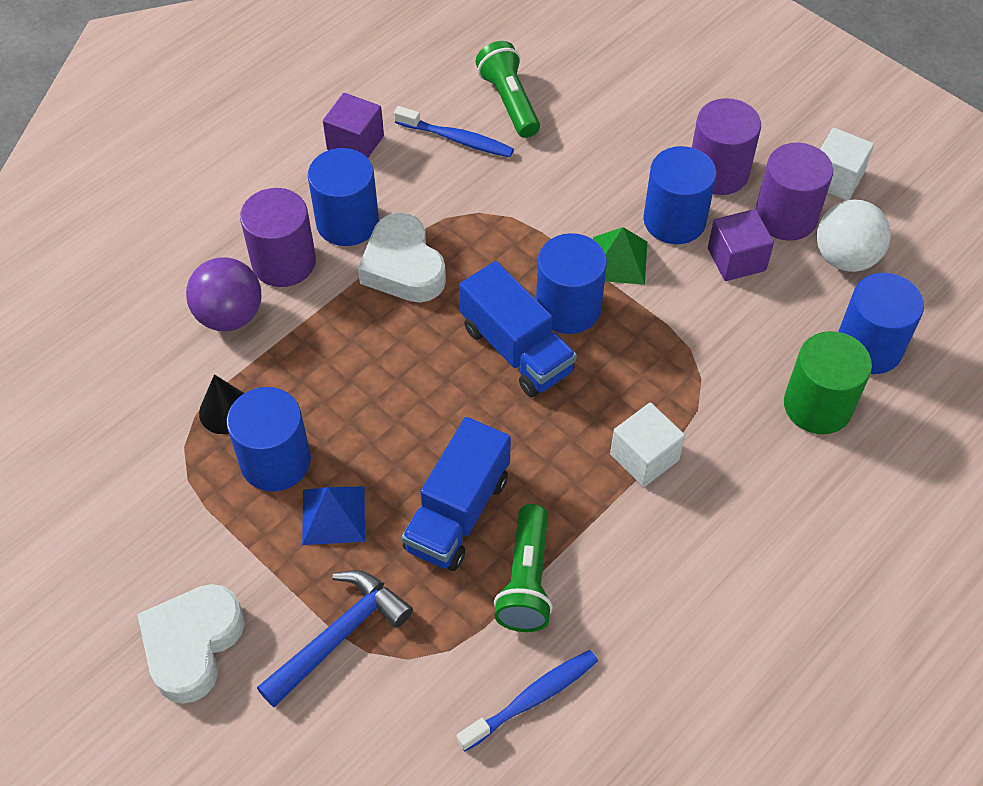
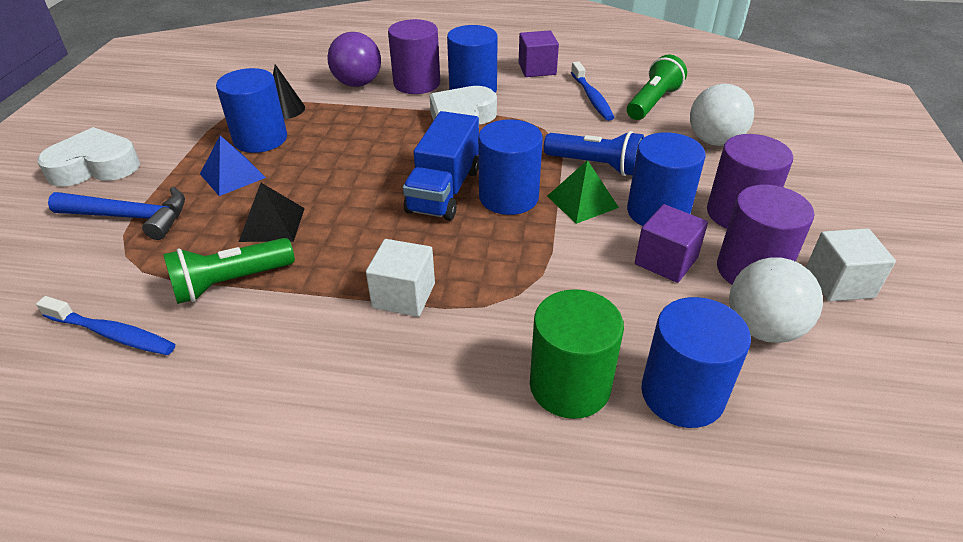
camera: 55 degrees right, 15 degrees down
blue truck [402,417,511,571] -> black pyramid [239,183,305,242]
none -> blue flashlight [544,131,644,176]
none -> white ball [690,84,754,146]

